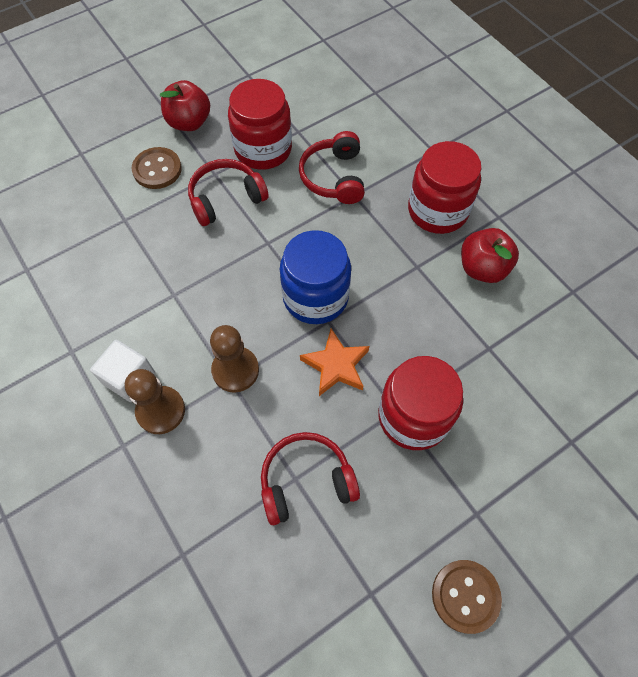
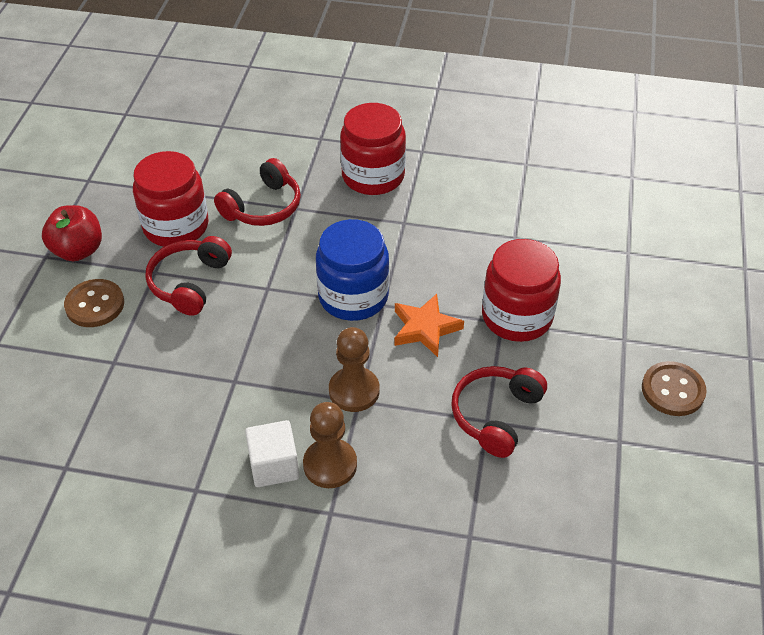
camera: 45 degrees left, 15 degrees down
red headphones [299,131,365,204] -> red headphones turned 90 degrees counterclockwise [214,158,301,226]
red apple [461,228,519,283] -> none

